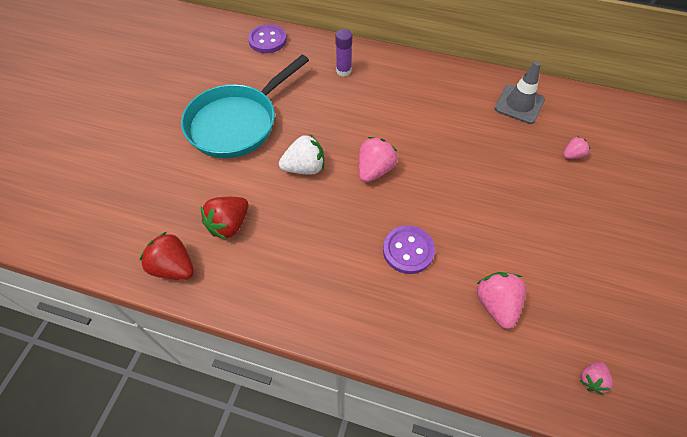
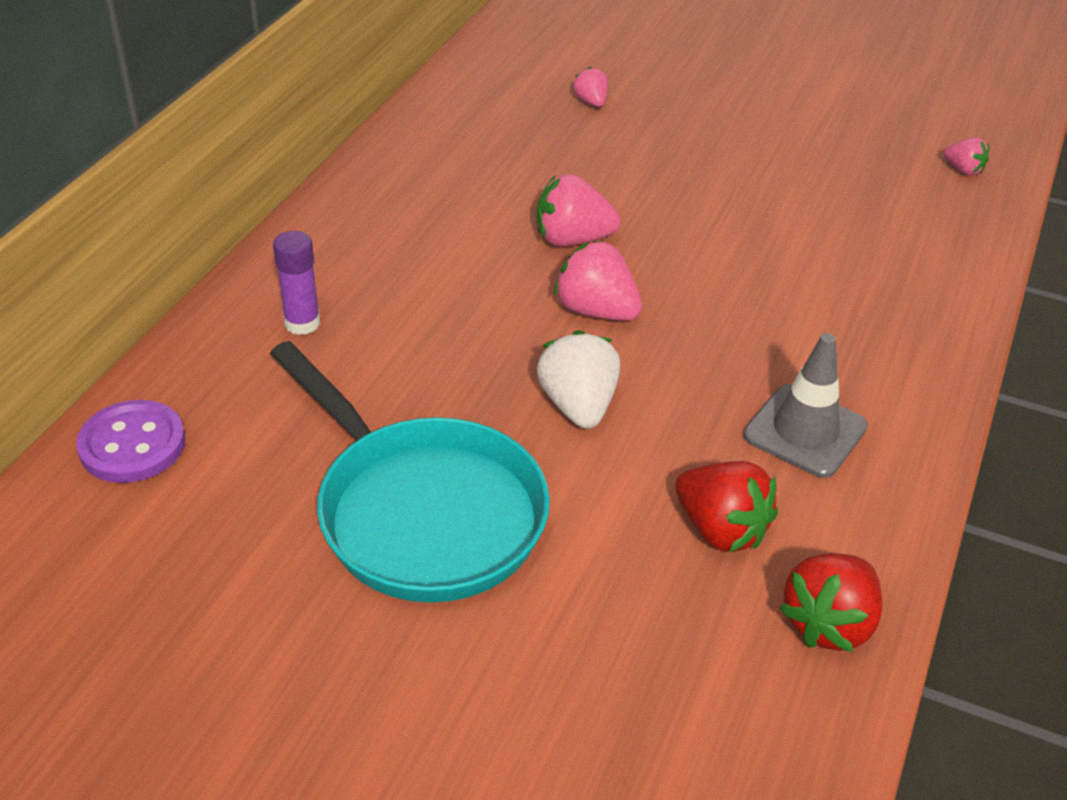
camera: 85 degrees left, 15 degrees down
purple button [383,225,435,274] -> none
pink strawberry [477,272,526,329] -> pink strawberry moved to [536,174,621,247]
grey traffic cone [494,61,545,124] -> grey traffic cone moved to [743,333,868,478]

